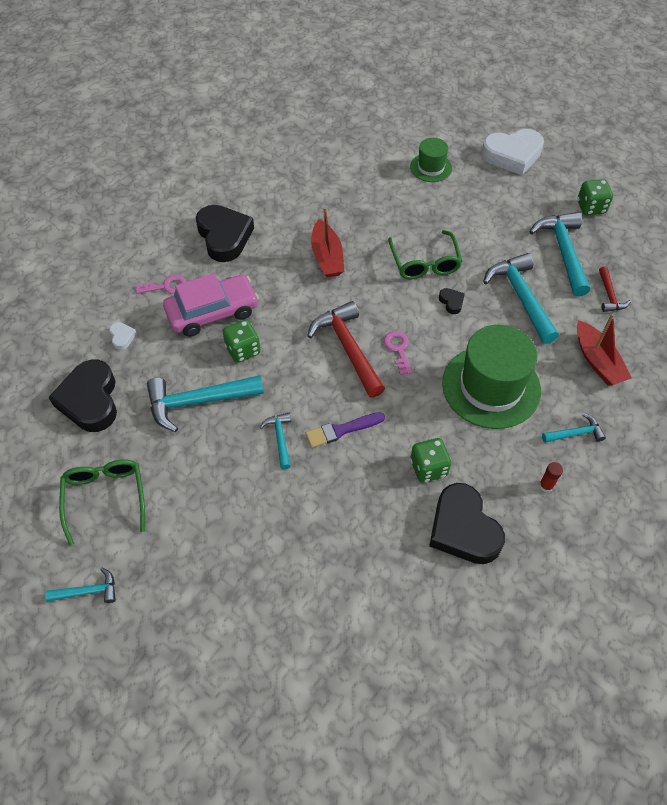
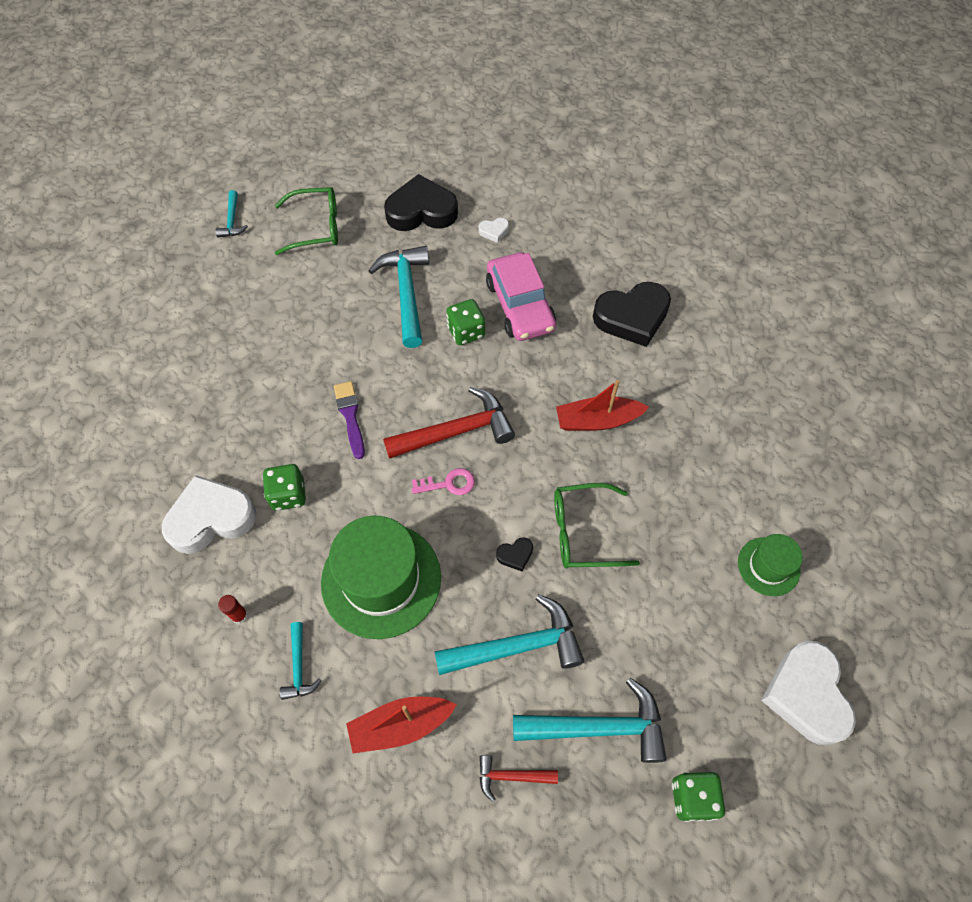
camera: 95 degrees right, 5 degrees up
pink key [136,275,186,294] -> none
turquoise hammer [260,413,291,470] -> none
black heart [429,483,505,564] -> white heart [162,475,256,554]

